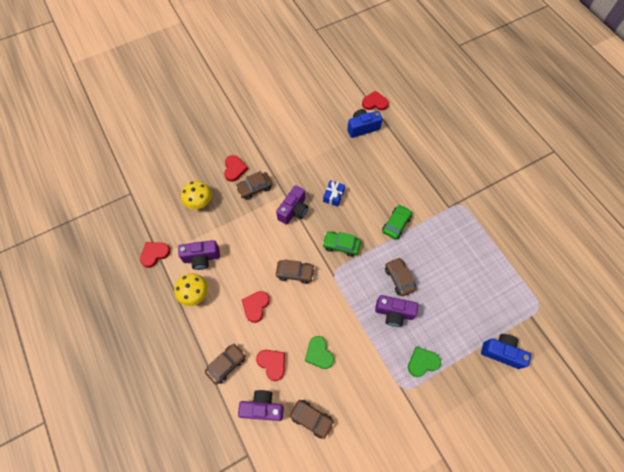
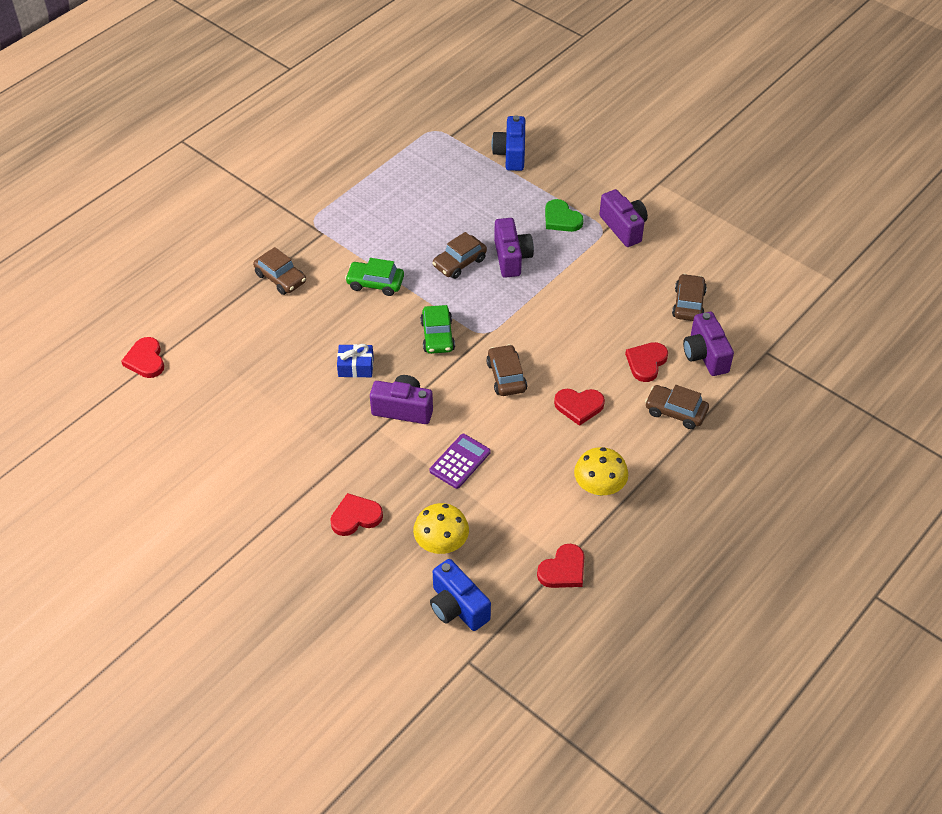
camera: 110 degrees left, 15 degrees down
red heart [140,242,170,268] -> red heart turned 75 degrees counterclockwise [537,544,585,588]
purple camera [178,240,220,270] -> purple camera moved to [599,189,648,247]
brown car [236,171,273,199] -> brown car moved to [253,247,306,295]
green heart [305,336,334,369] -> none
blue camera [347,109,383,138] -> blue camera moved to [430,559,491,631]
none -> purple calculator [429,434,491,489]

